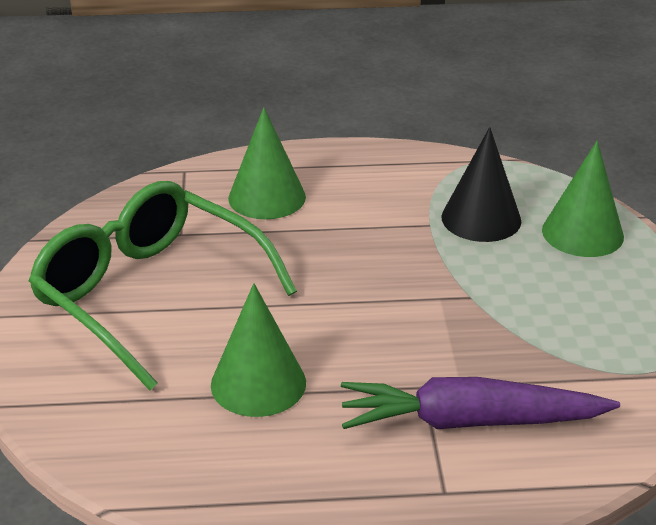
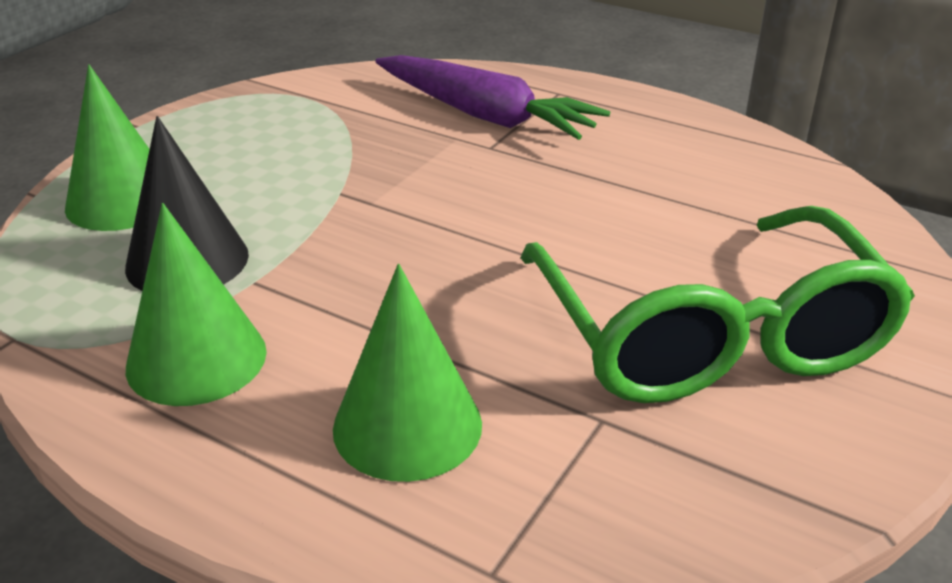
camera: 145 degrees left, 0 degrees up
green cone [211,283,306,417] -> green cone moved to [126,203,267,406]

